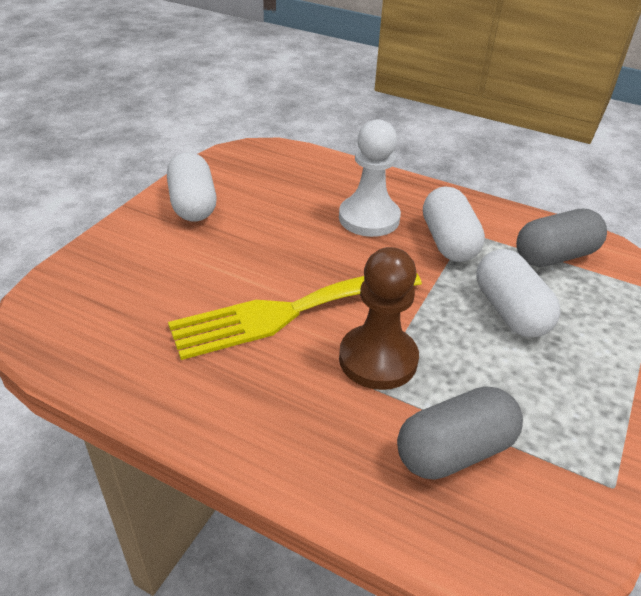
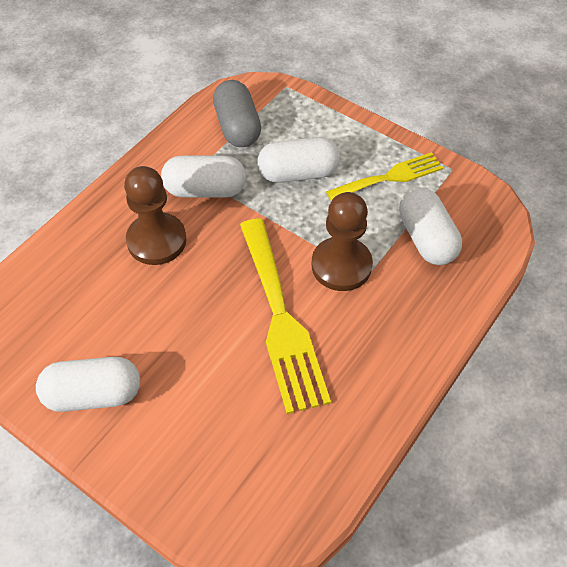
camera: 80 degrees left, 15 degrees up
white pawn [339,119,401,237] -> brown pawn [124,166,186,265]
grey capsule [397,387,523,480] -> white capsule [399,187,462,265]
none -> yellow fork [326,152,443,201]

